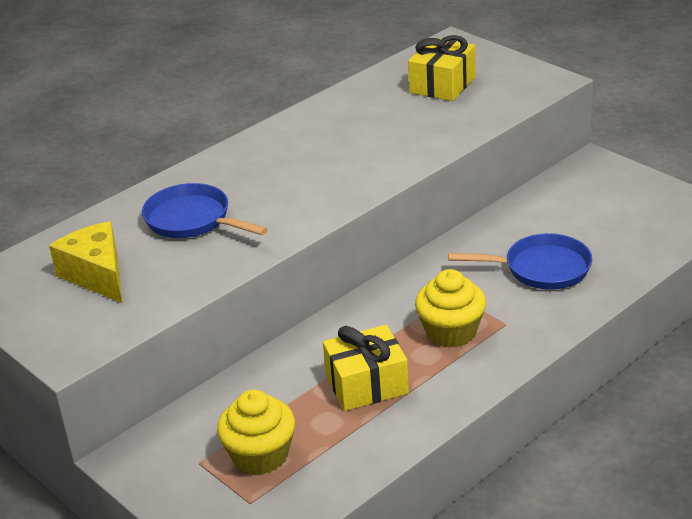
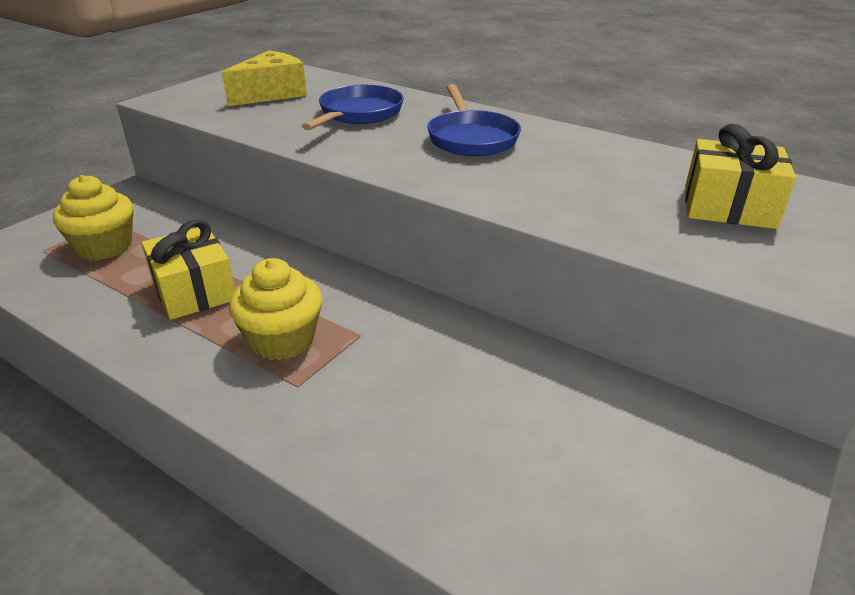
camera: 75 degrees right, 0 degrees up
blue pan [448,233,592,290] -> blue pan moved to [427,84,521,156]

